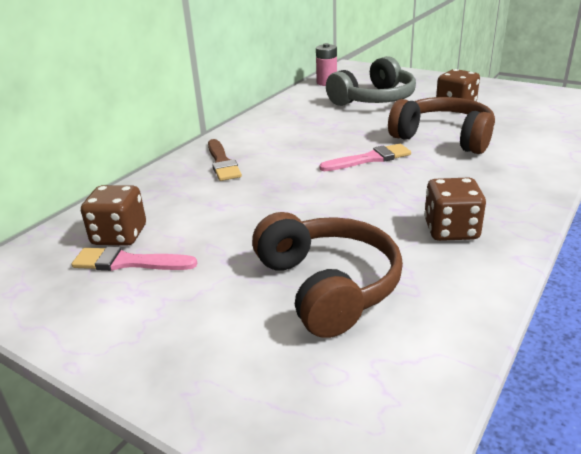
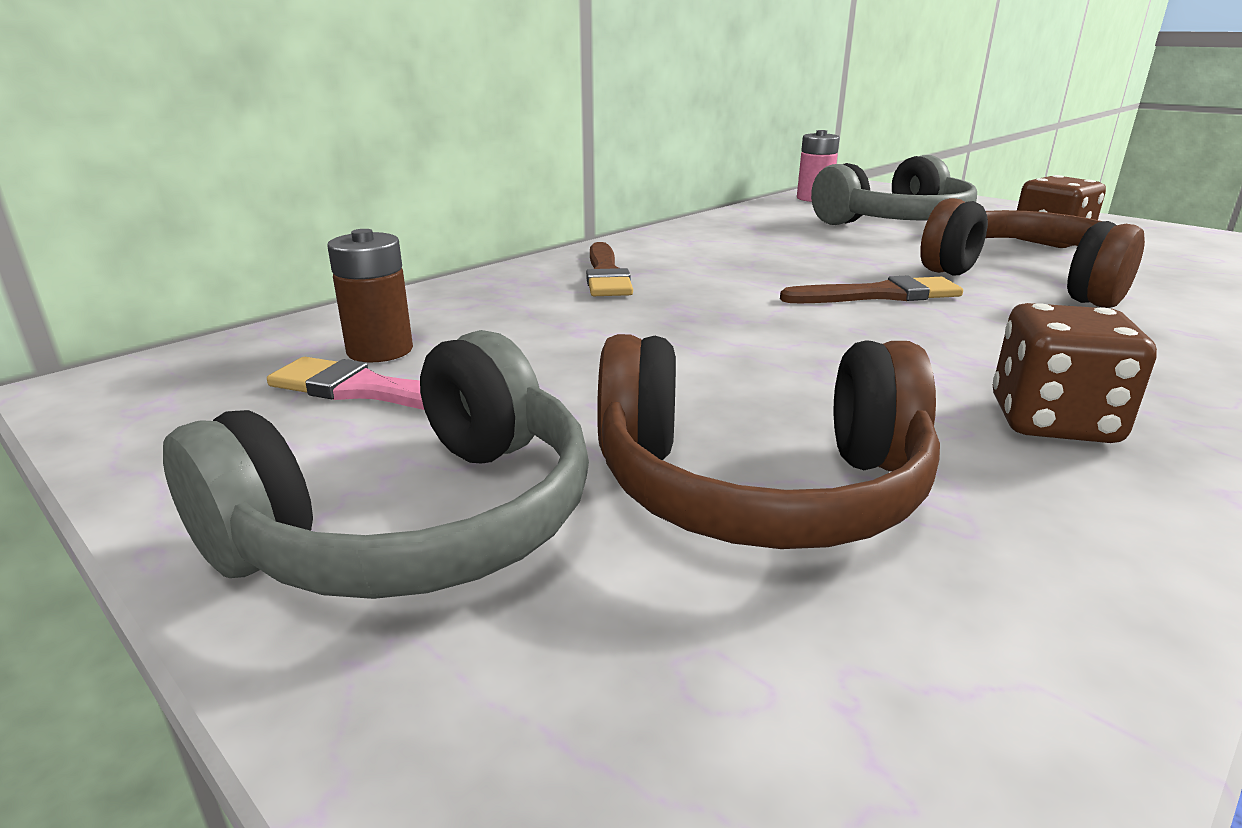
camera: 10 degrees right, 5 degrees down
brown dice [81,185,146,246] -> brown battery [327,229,413,362]
brown headphones [252,212,403,338] -> brown headphones turned 105 degrees clockwise [597,334,940,549]
pink brush [319,144,411,171] -> brown brush [780,275,963,303]
none -> grey headphones [163,330,589,599]

